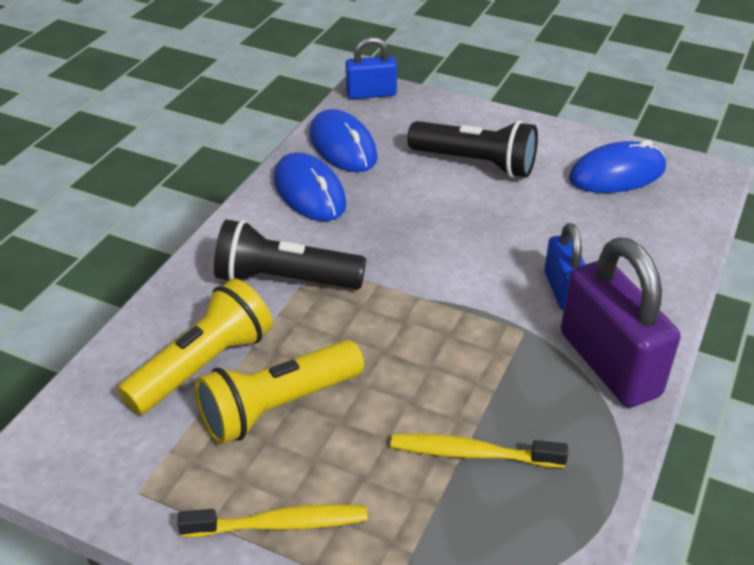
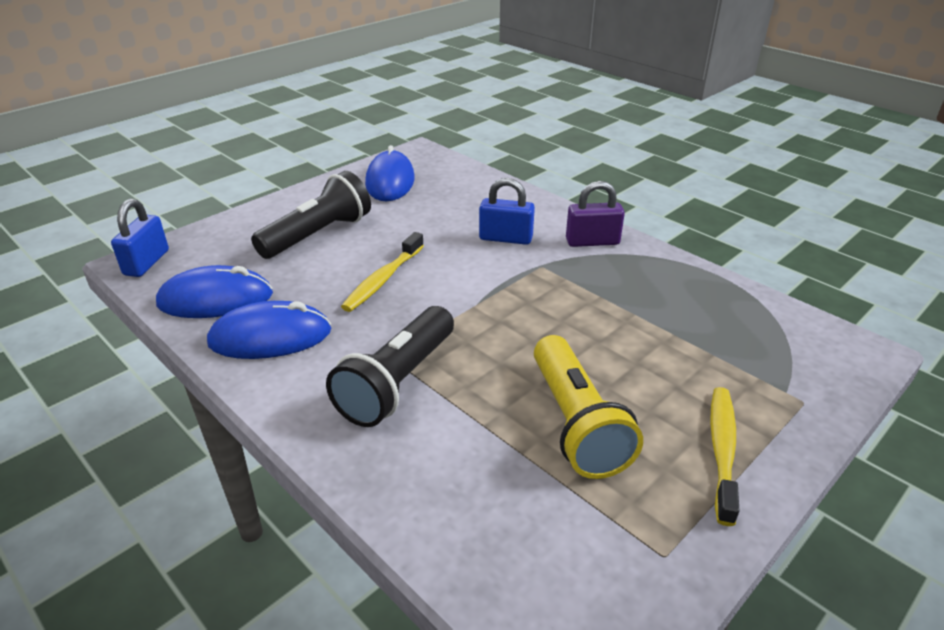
camera: 70 degrees left, 5 degrees down
yellow flashlight [118,278,273,415] -> none
yellow toothbrush [390,434,568,468] -> yellow toothbrush moved to [341,232,424,312]
purple padlock [561,237,680,407] -> purple padlock [566,181,625,247], size x0.57

